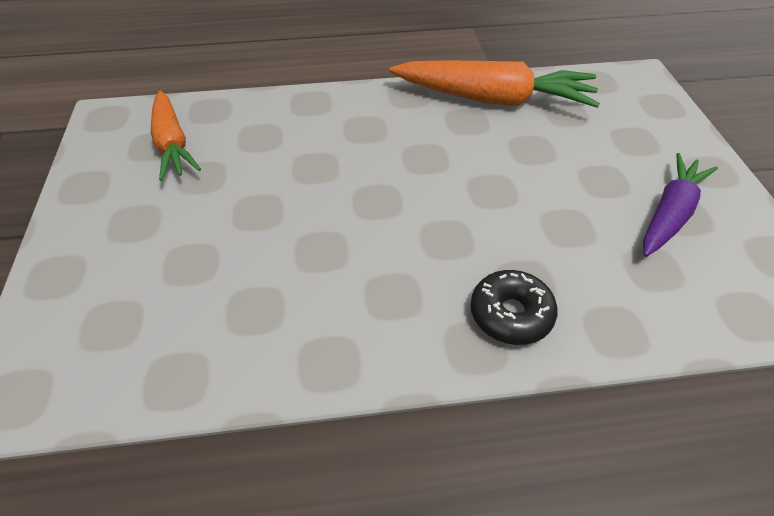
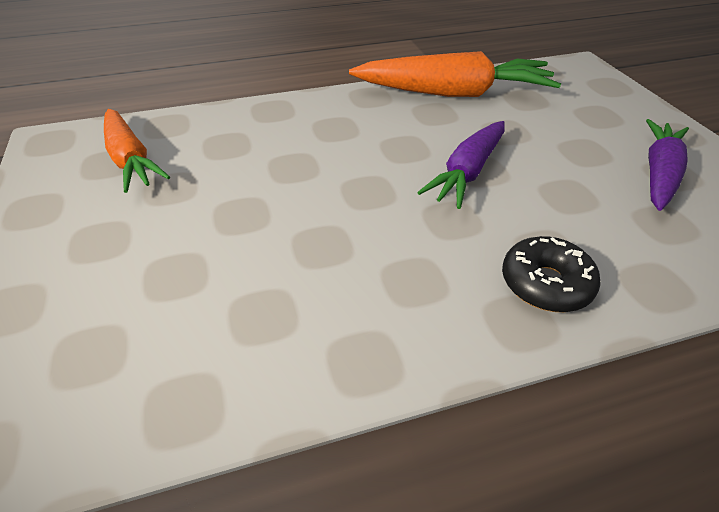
camera: 10 degrees left, 5 degrees down
none -> purple carrot [417,121,505,209]

